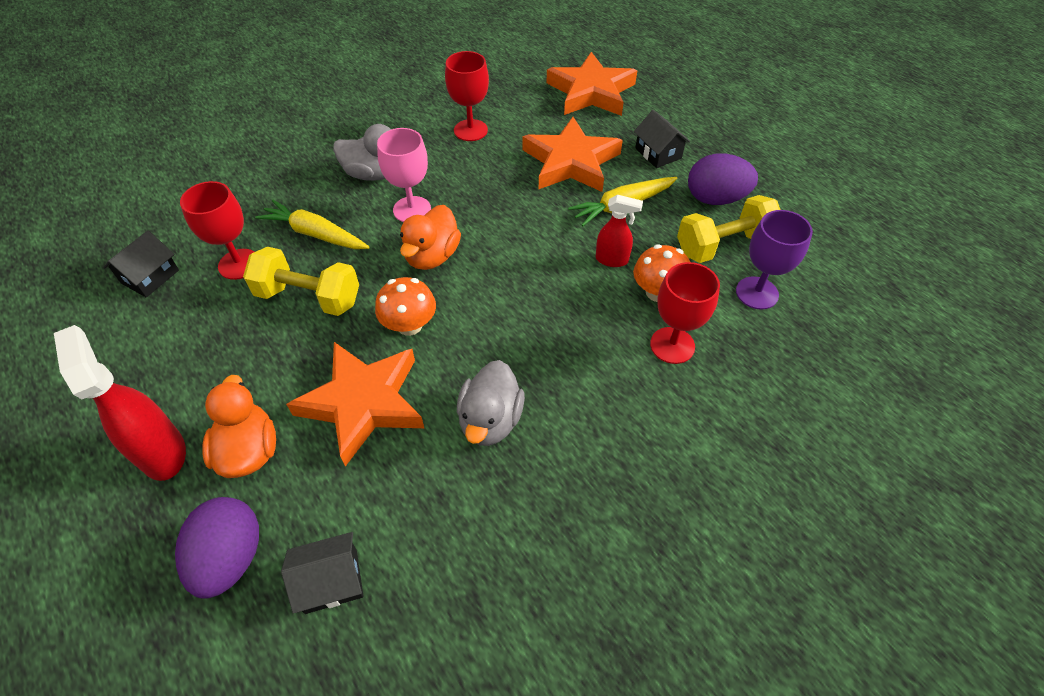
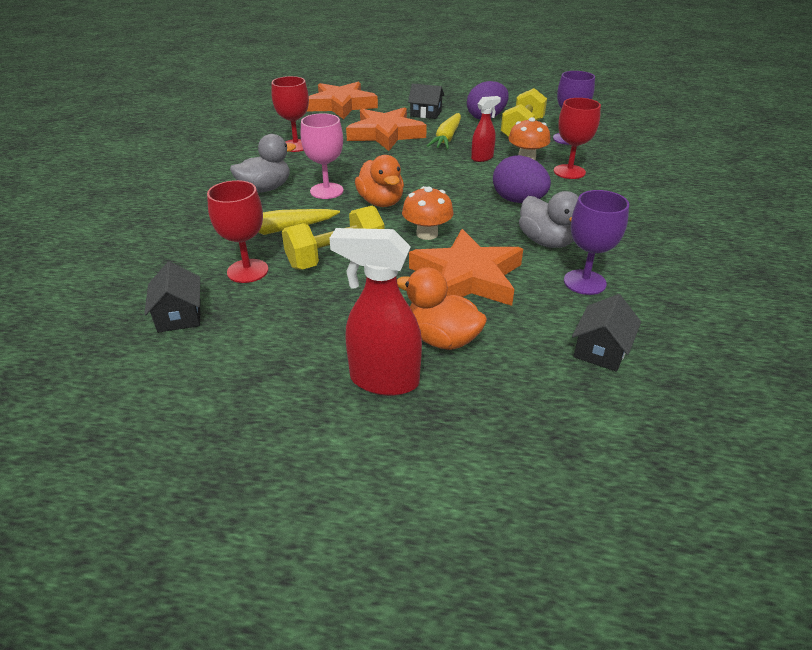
camera: 45 degrees left, 15 degrees down
purple egg [175,497,259,599] -> purple egg moved to [493,155,551,203]
none -> purple goblet [564,190,629,295]

